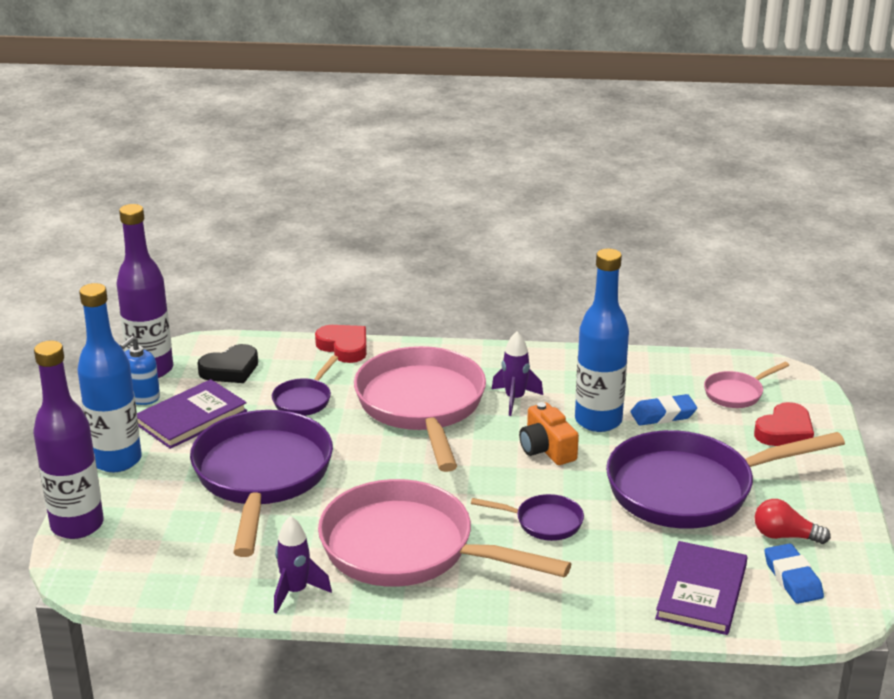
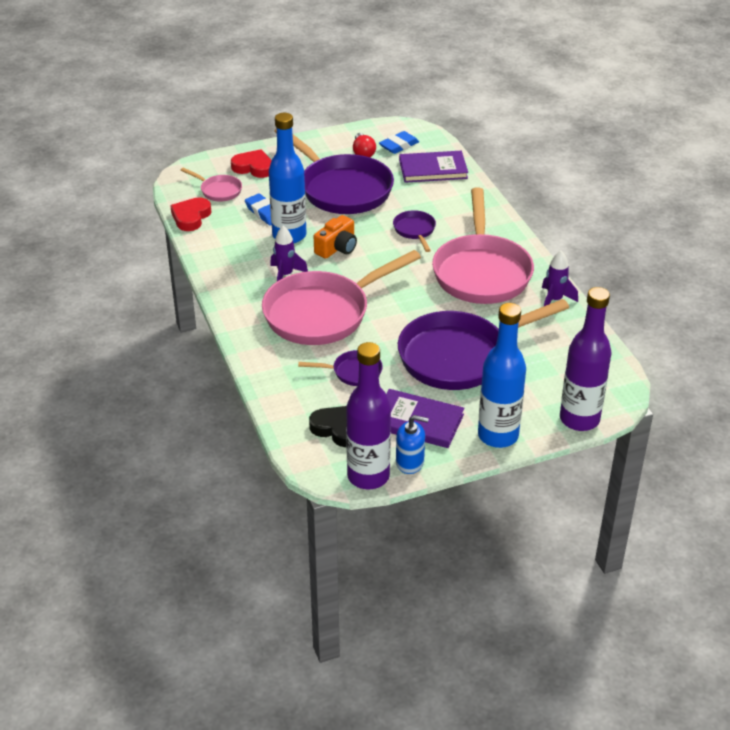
camera: 115 degrees left, 10 degrees up
red heart [315,325,367,363] -> red heart moved to [170,197,211,231]

